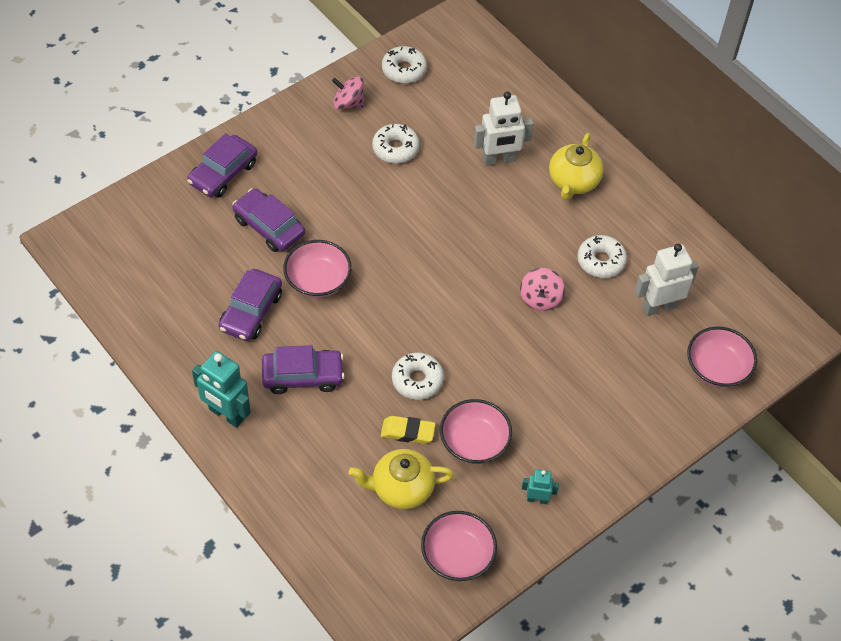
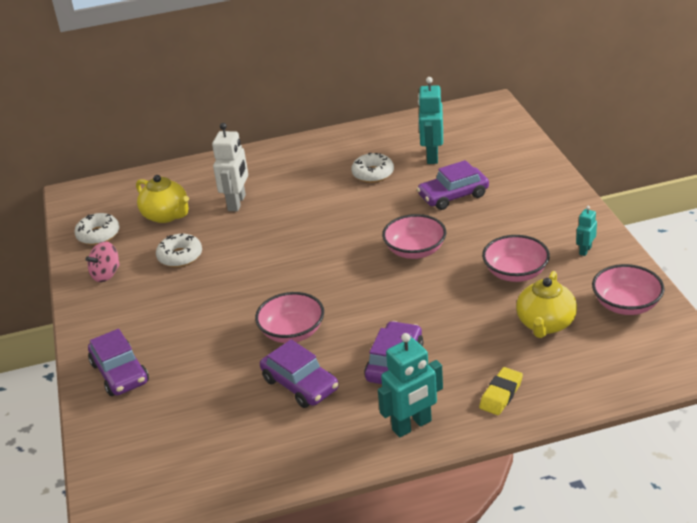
camera: 60 degrees left, 20 degrees down
purple car [233,188,305,252] -> purple car moved to [417,160,489,210]
yellow eraser [381,416,436,444] -> yellow eraser moved to [479,367,523,415]
white donut [392,353,444,400] -> none
pink spinning top [520,268,565,311] -> none
yellow teapot [549,133,604,200] -> yellow teapot moved to [136,175,189,223]
white robot [635,244,699,316] -> turquoise robot [418,77,443,164]
pink bowl [687,327,757,388] -> pink bowl moved to [382,214,446,259]

